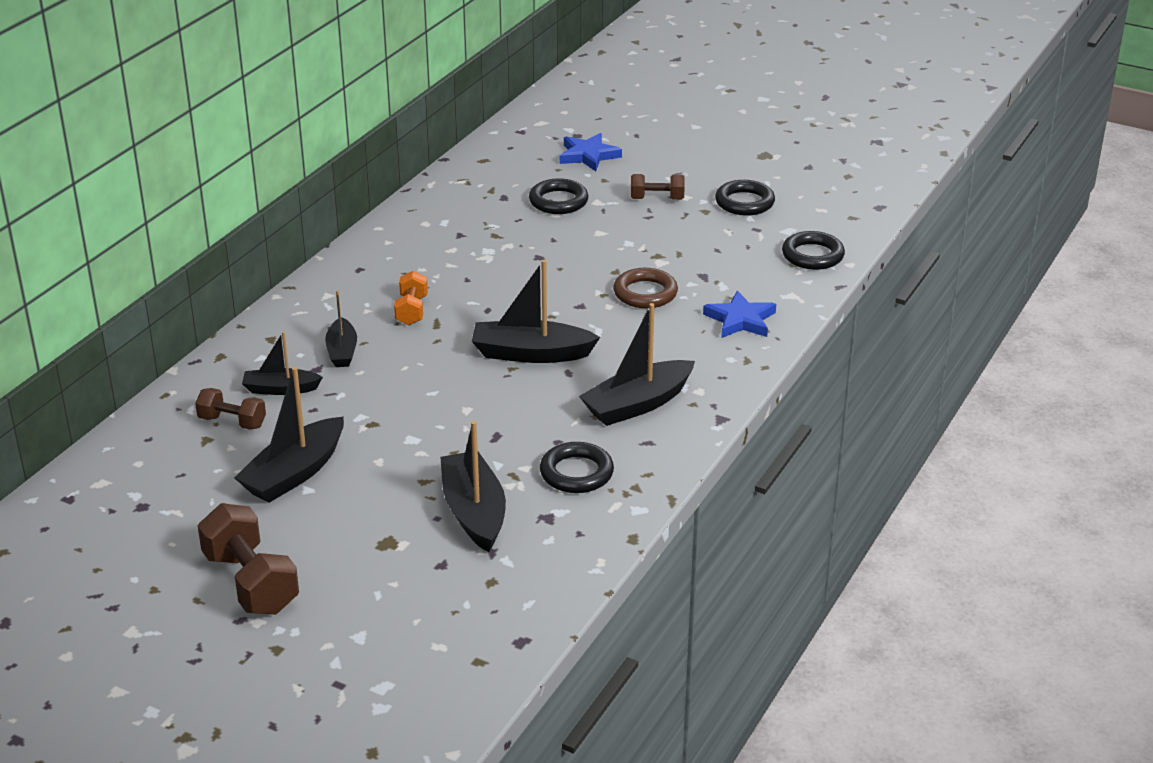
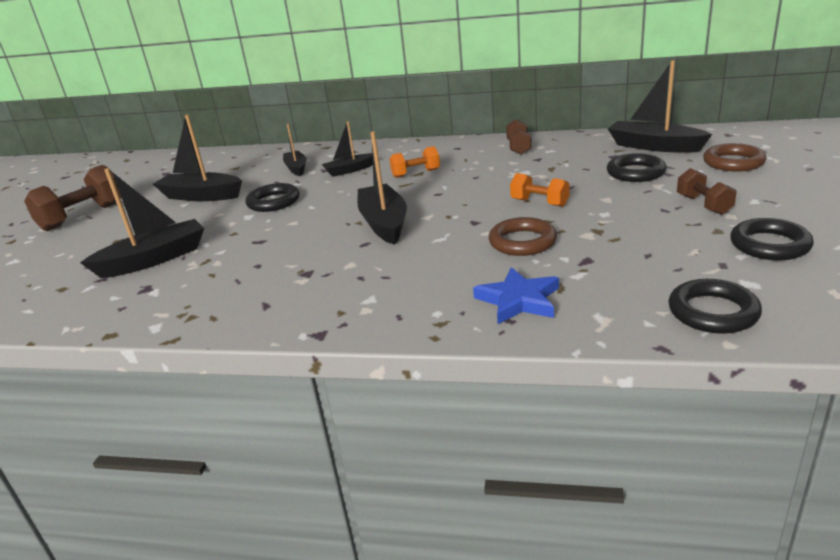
camera: 75 degrees right, 5 degrees down
brown dumbbell [195,388,266,430] -> brown dumbbell moved to [506,119,532,155]
black ring [540,442,614,493] -> black ring moved to [245,183,300,212]
blue star [560,133,622,171] -> brown ring [703,143,766,172]
black boat [579,303,695,426] -> black boat moved to [608,60,712,153]
none -> orange dumbbell [510,173,570,207]

